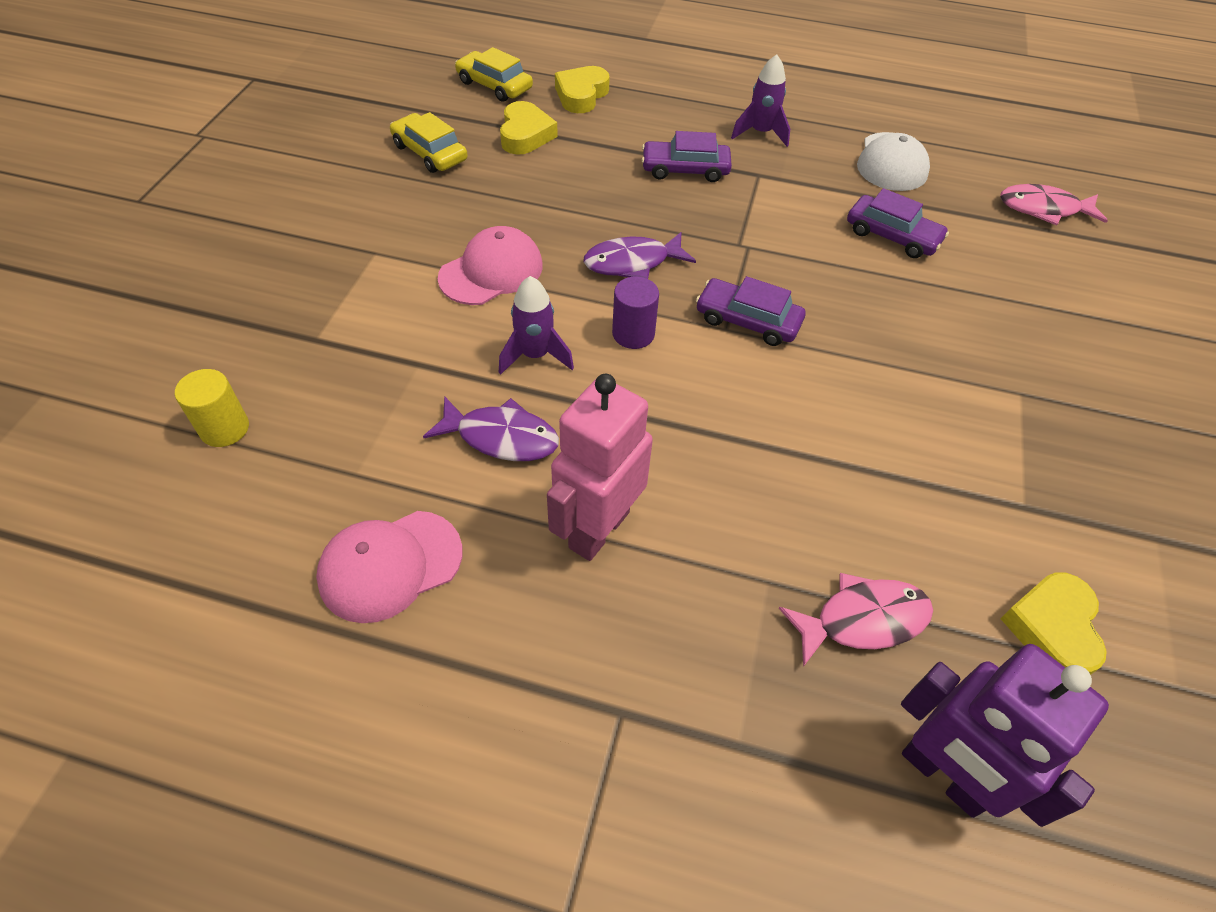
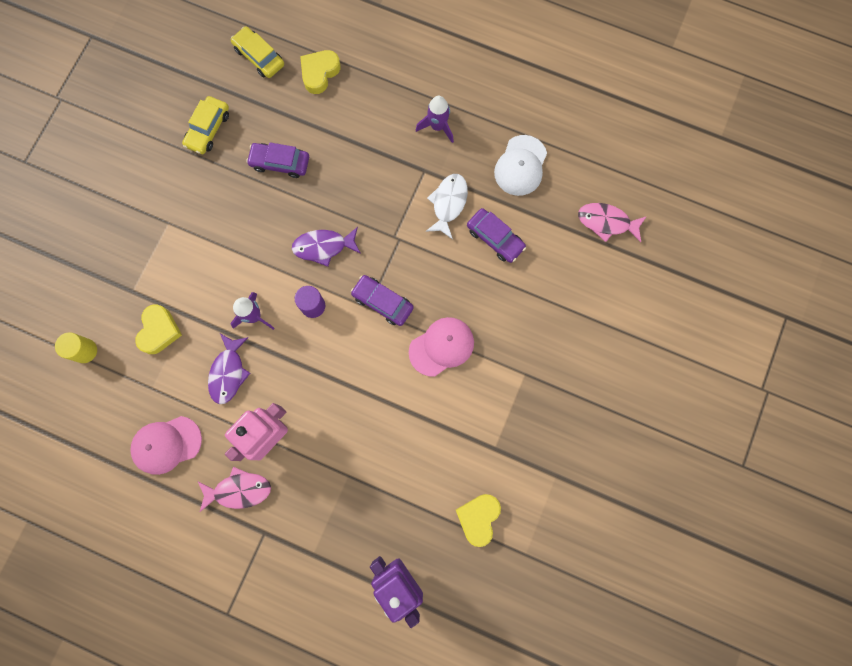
camera: 10 degrees right, 25 degrees up
yellow car [390,112,468,173] -> yellow car turned 120 degrees counterclockwise [182,96,229,154]
purple fish [423,396,559,461] -> purple fish turned 75 degrees clockwise [208,334,250,404]
pink cap [438,226,543,305] -> pink cap moved to [409,317,474,377]
yellow heart [500,101,558,155] -> yellow heart moved to [135,305,182,354]
purple car [642,131,732,182] -> purple car moved to [246,142,309,178]
pink fish [779,573,933,667] -> pink fish moved to [198,467,271,512]
none -> white fish [426,174,468,239]

